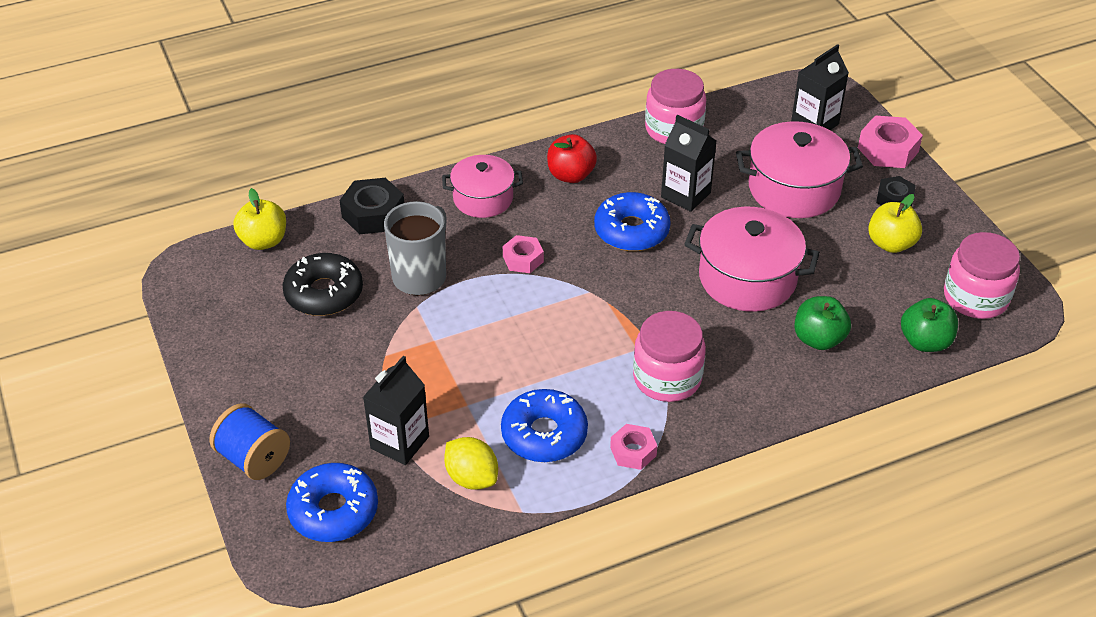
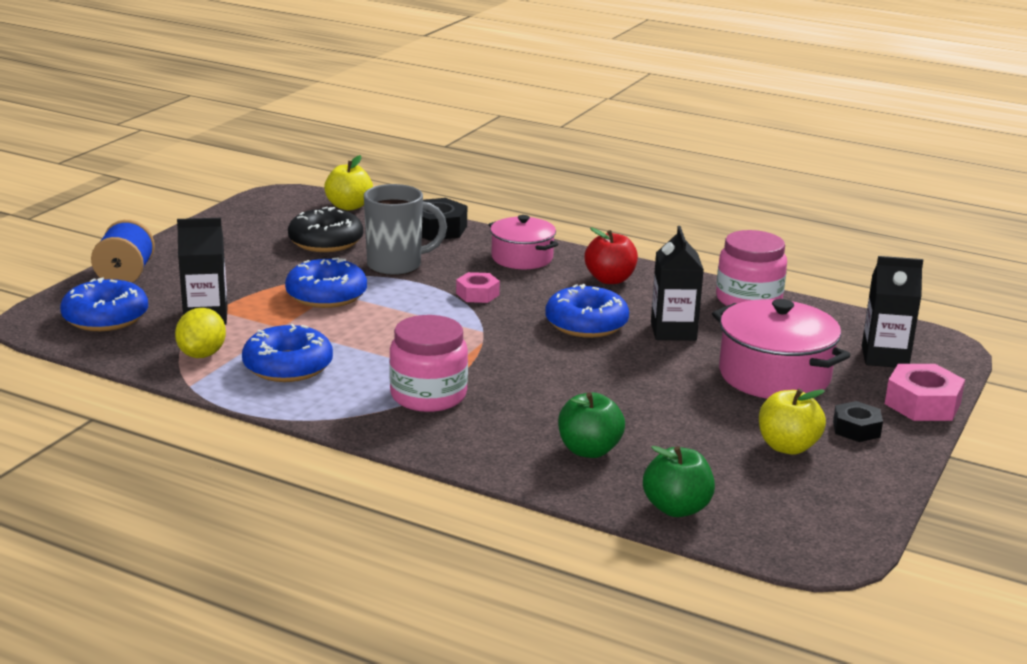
camera: 50 degrees right, 20 degrees down
pink nut [610,424,658,470] -> none
pink pot [684,207,820,312] -> none
pink jar [944,232,1020,319] -> none
none -> blue donut [285,257,367,308]

